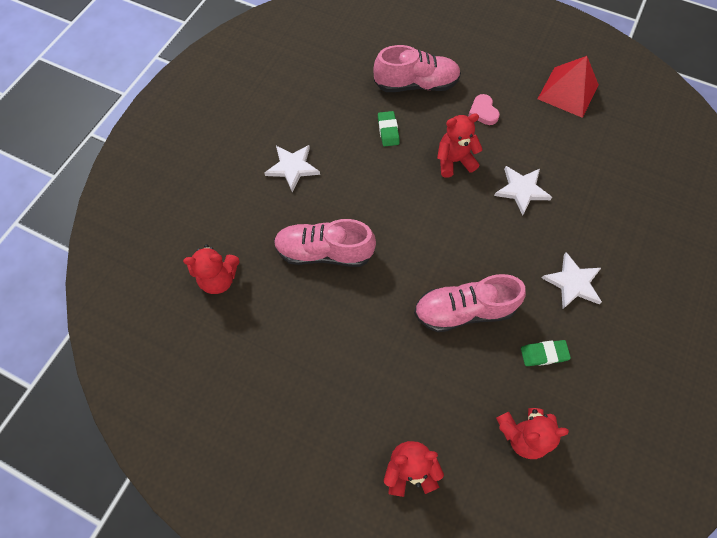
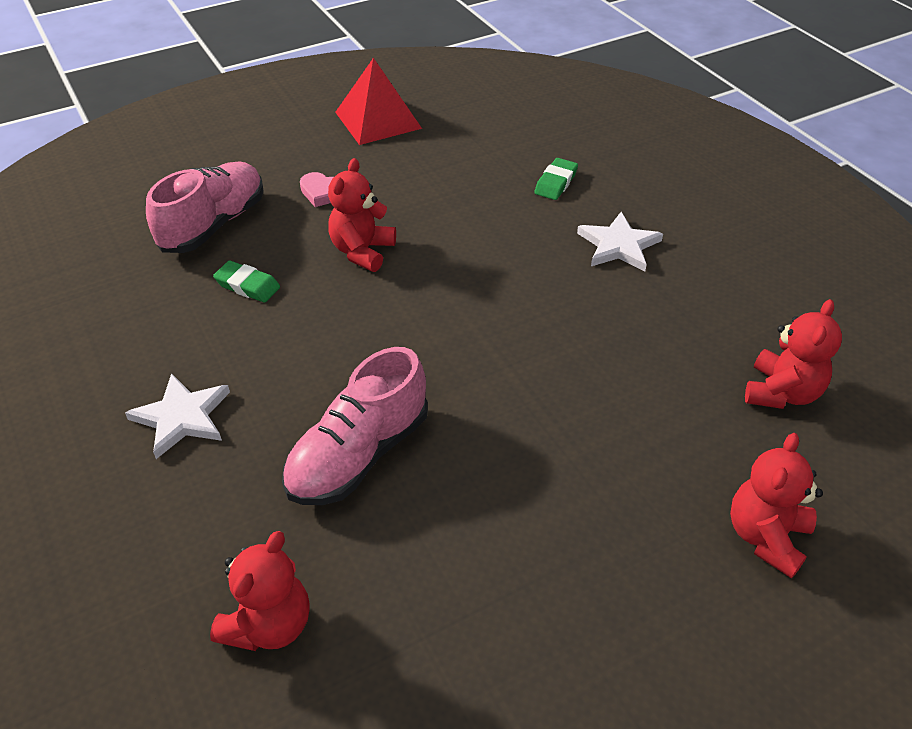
camera: 55 degrees left, 20 degrees down
pink shoe [414,274,526,332] -> none
white star [494,166,552,215] -> none
green eraser [521,340,571,366] -> green eraser moved to [534,158,578,200]

